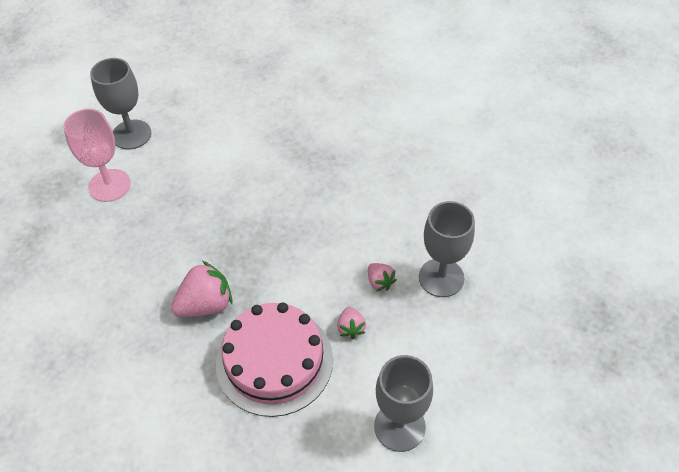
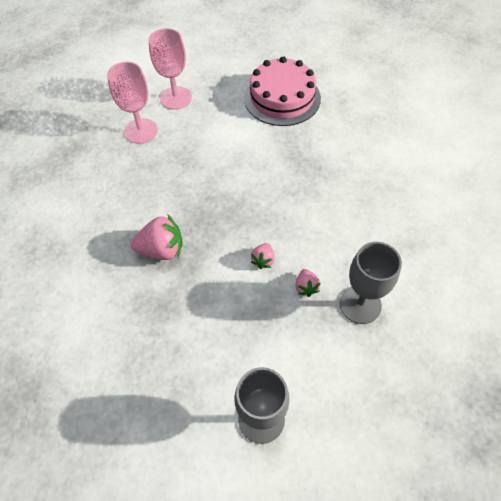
camera: 25 degrees right, 5 degrees up
grey goblet [90,58,151,149] -> pink goblet [149,28,192,110]
pink cake [216,302,333,417] -> pink cake moved to [244,56,321,126]
pink strawberry [337,307,366,339] -> pink strawberry moved to [251,243,275,269]

